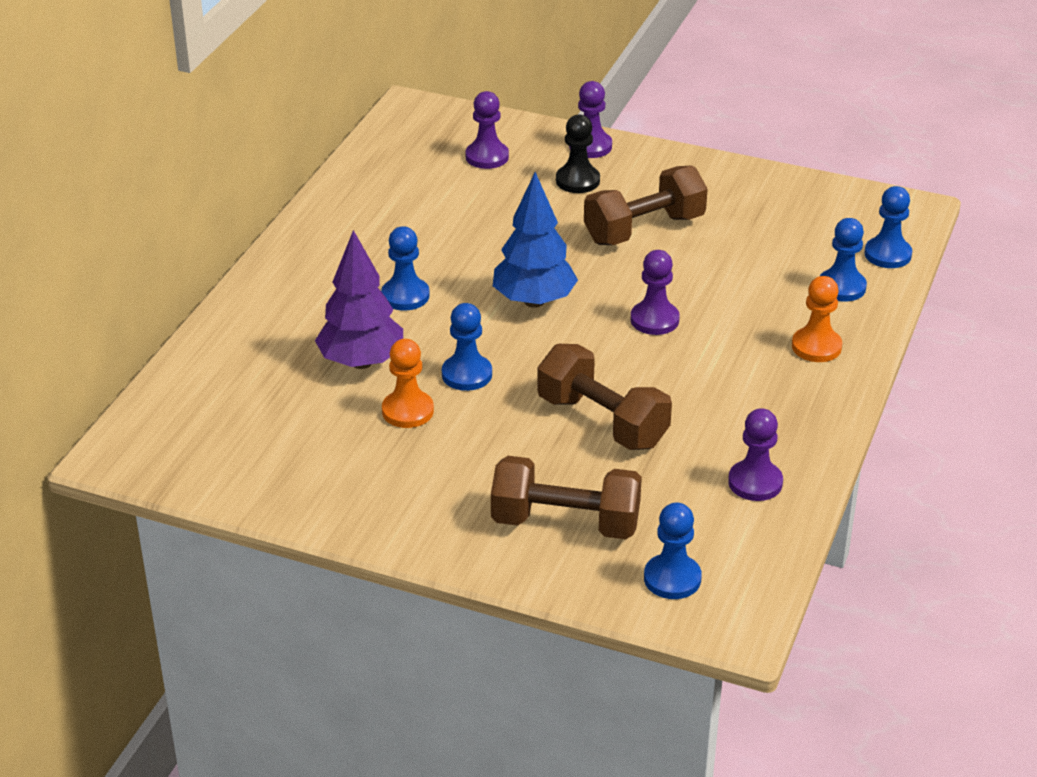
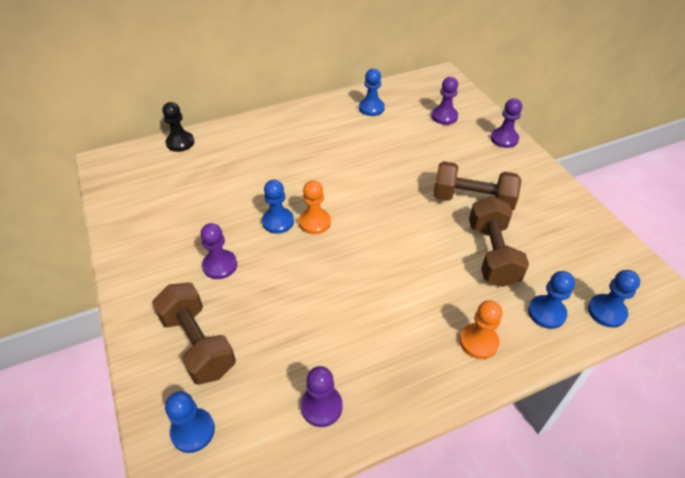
camera: 45 degrees right, 10 degrees up
purple tree [315,230,403,369] -> none
blue pawn [381,226,430,311] -> blue pawn moved to [359,69,385,116]
orange pawn [382,339,434,428] -> orange pawn moved to [299,180,331,234]
blue tree [493,172,578,308] -> none
brown dumbbell [537,344,672,450] -> brown dumbbell moved to [469,196,529,287]
black pawn [556,115,600,193] -> black pawn moved to [162,102,194,152]
purple pawn [631,250,680,335] -> purple pawn moved to [200,223,237,279]

